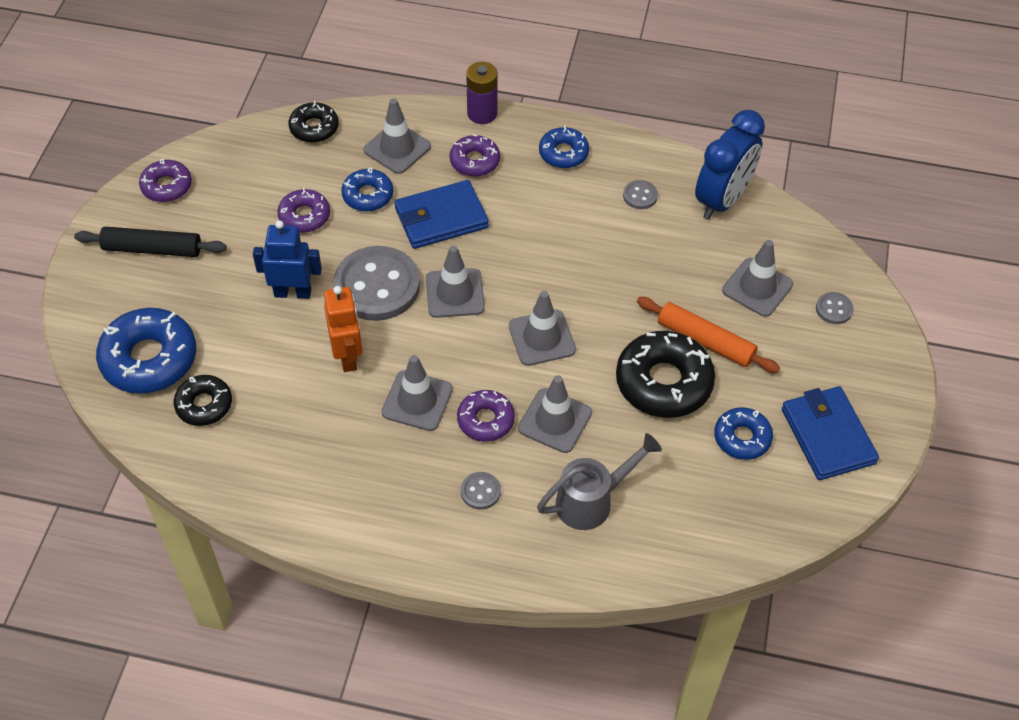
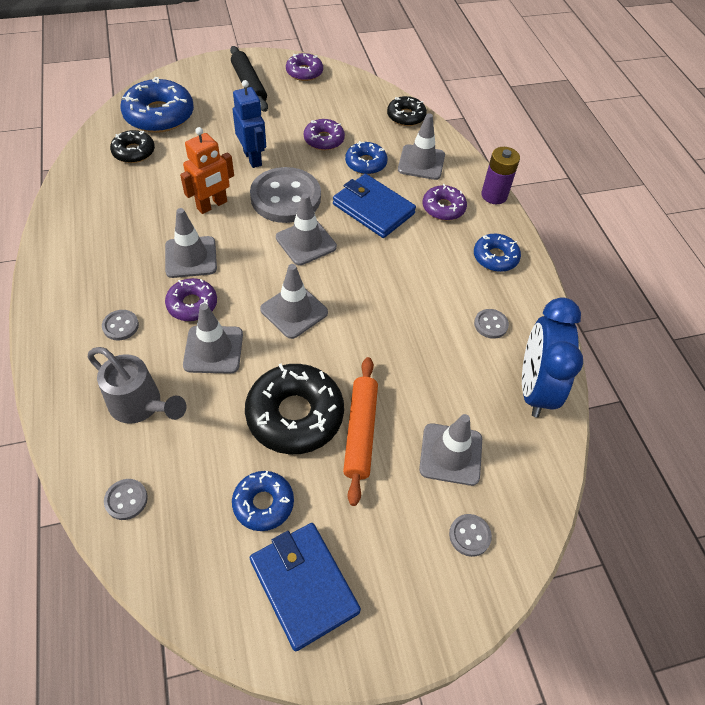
camera: 60 degrees right, 0 degrees up
blue clock [695,110,765,220] -> blue clock turned 90 degrees clockwise [522,297,583,417]
blue wallet [782,386,879,480] -> blue wallet turned 75 degrees counterclockwise [250,523,361,651]
none -> grey button [104,479,148,520]

